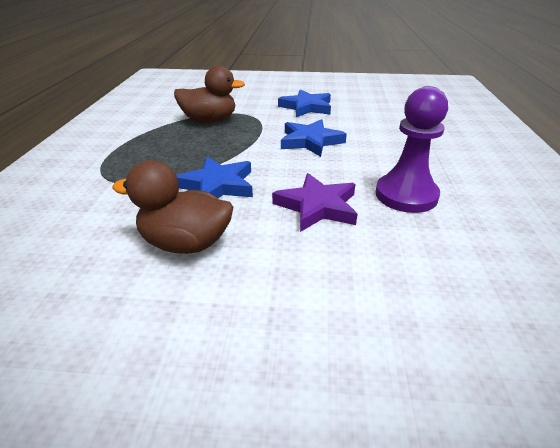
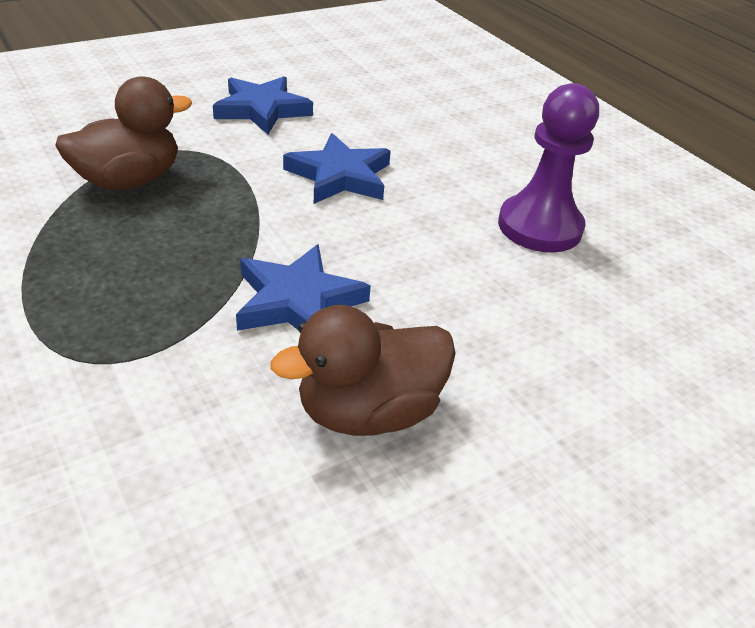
camera: 40 degrees left, 5 degrees up
purple star [272,173,358,232] -> none

